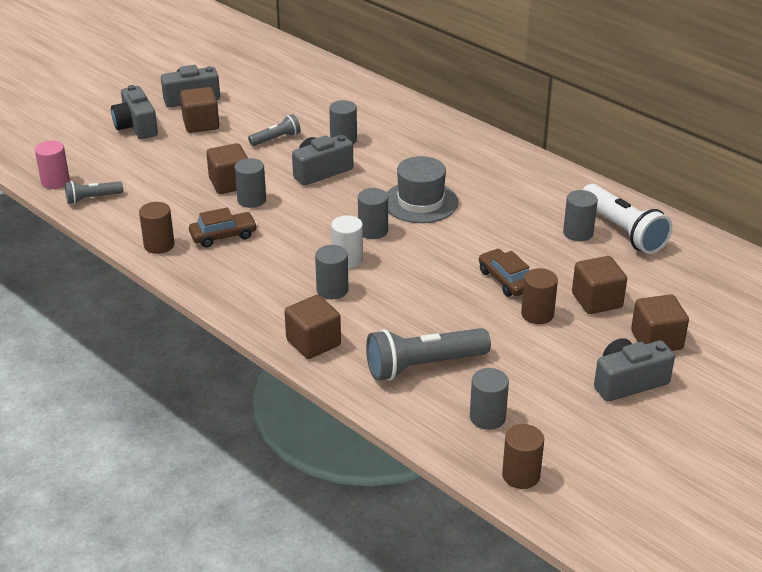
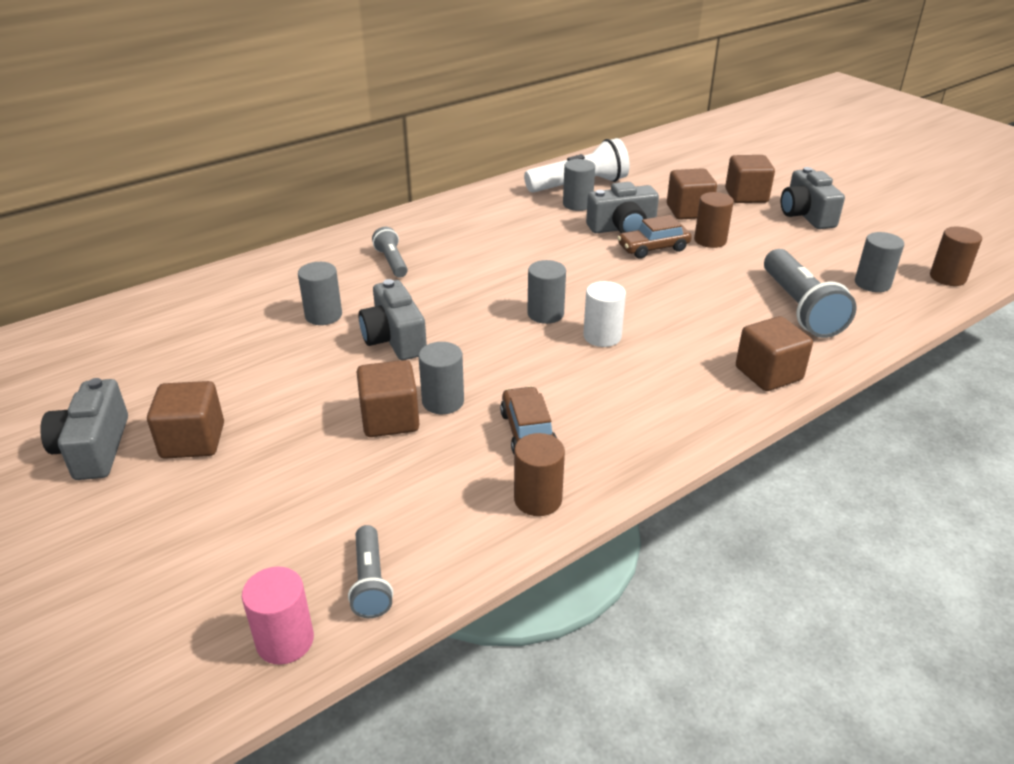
camera: 80 degrees left, 0 degrees up
grey camera [111,85,158,139] -> grey camera moved to [586,182,659,233]
grey flashlight [248,114,301,146] -> grey flashlight moved to [372,227,408,277]
grey cylinder [315,245,348,299] -> none
grey hat [387,156,458,223] -> none

